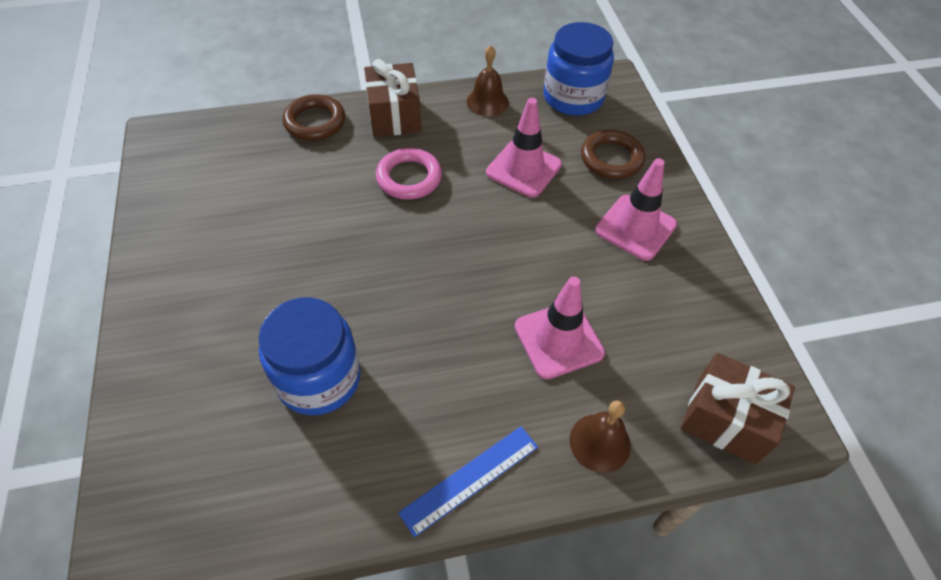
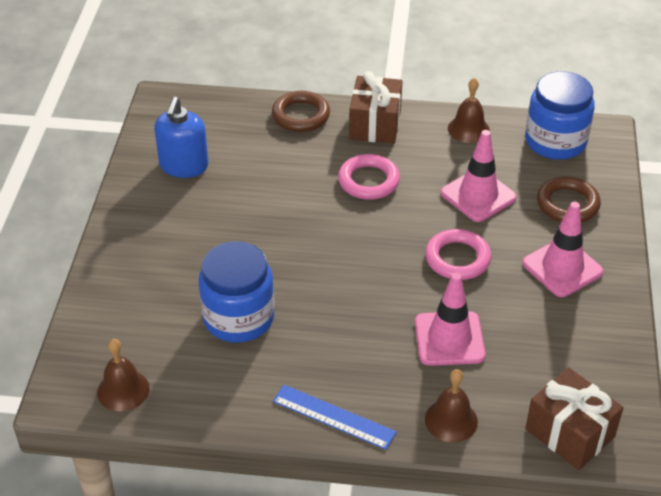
camera: 20 degrees right, 10 degrees down
blue ruler [398,426,538,537] -> blue ruler turned 45 degrees clockwise [273,385,397,450]
none -> brown bell [97,339,150,411]
none -> blue soap dispenser [154,97,209,178]
none -> pink ring [425,229,491,280]

